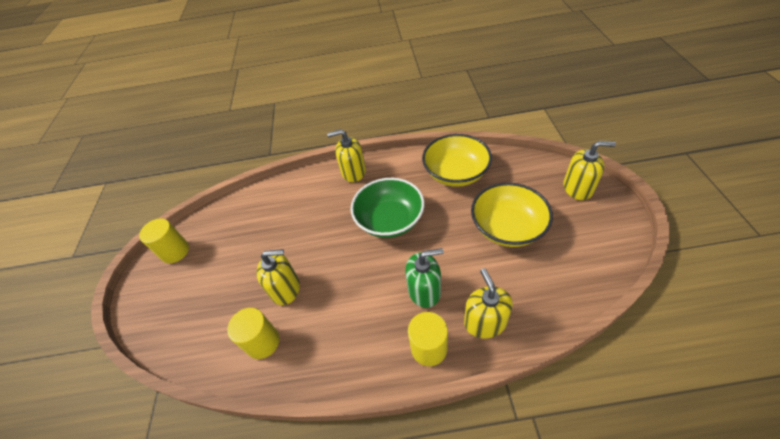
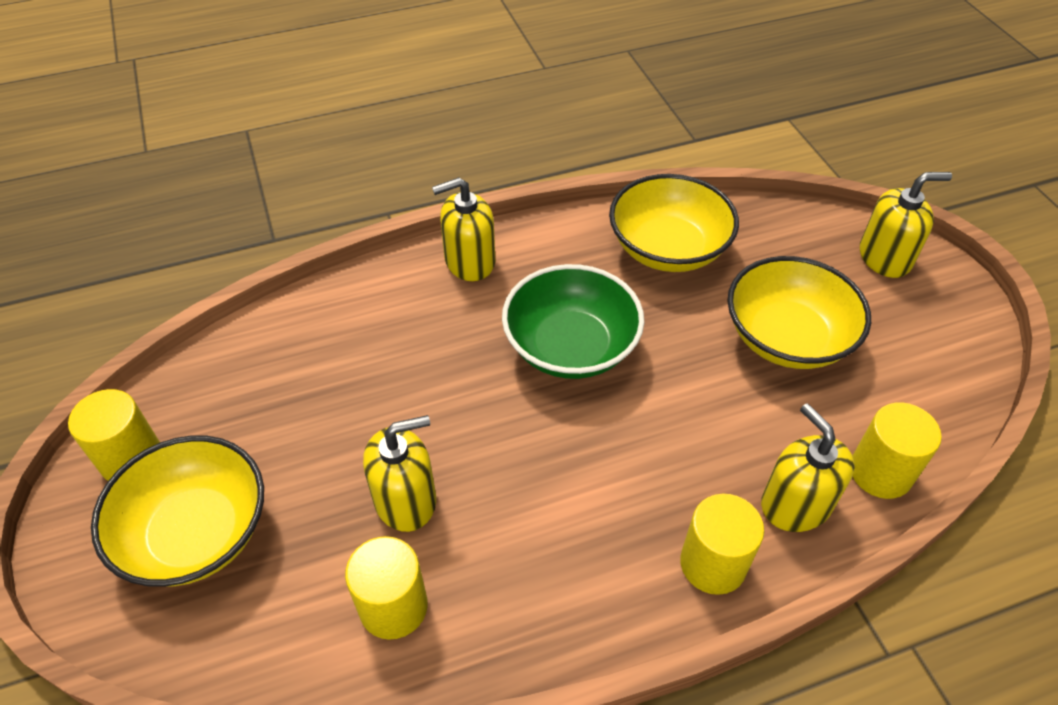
camera: 20 degrees left, 0 degrees up
green soap dispenser [405,248,444,308] -> none
none -> yellow bowl [91,435,264,587]
none -> yellow cylinder [852,402,942,499]

